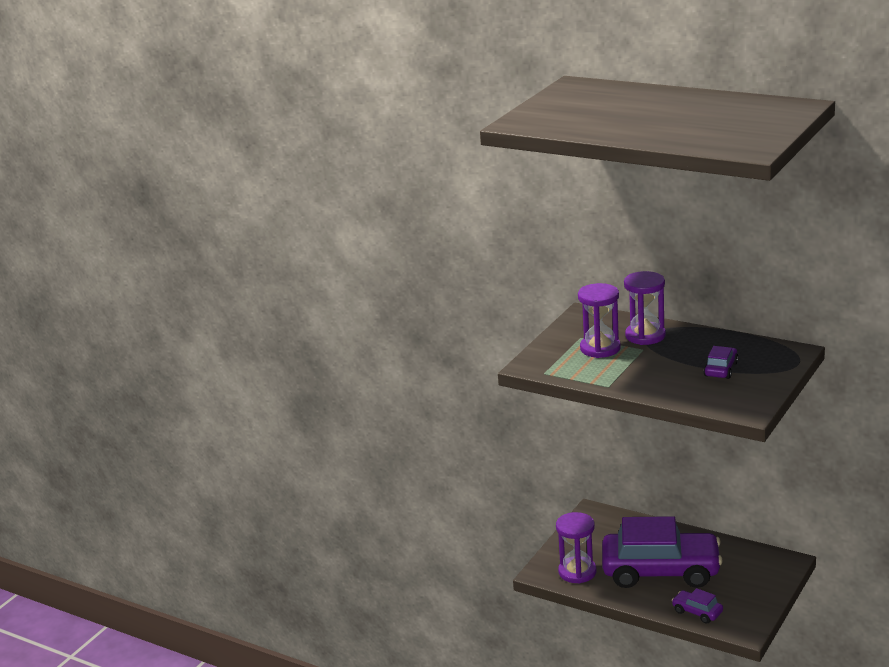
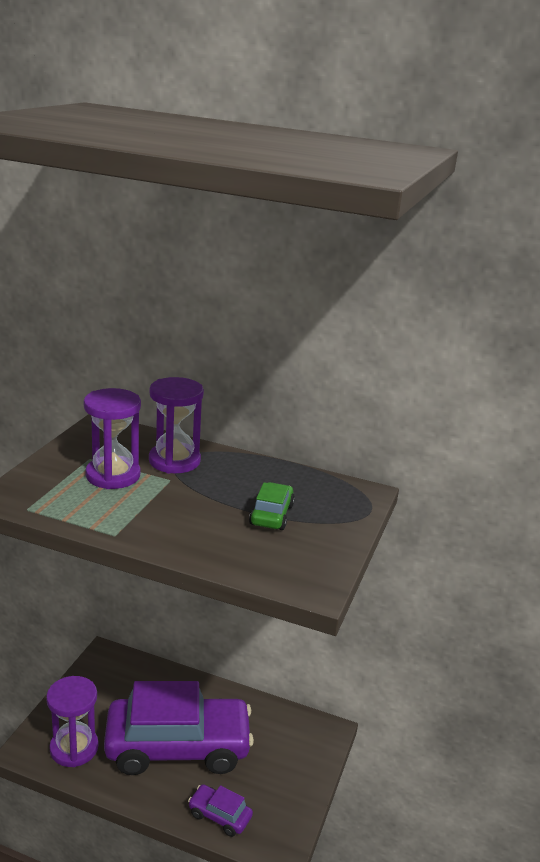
camera: 15 degrees left, 0 degrees up
purple car [703,346,739,379] -> green car [249,482,295,530]

